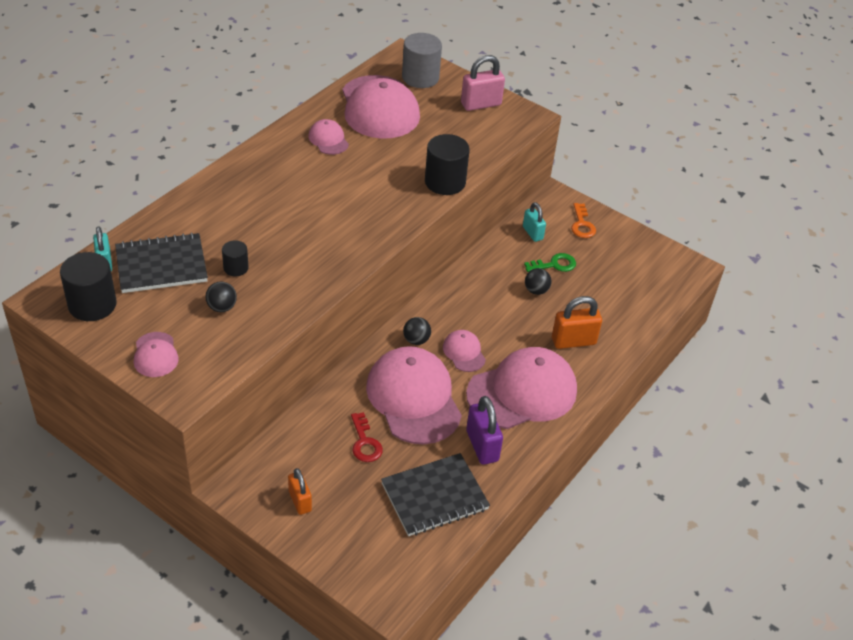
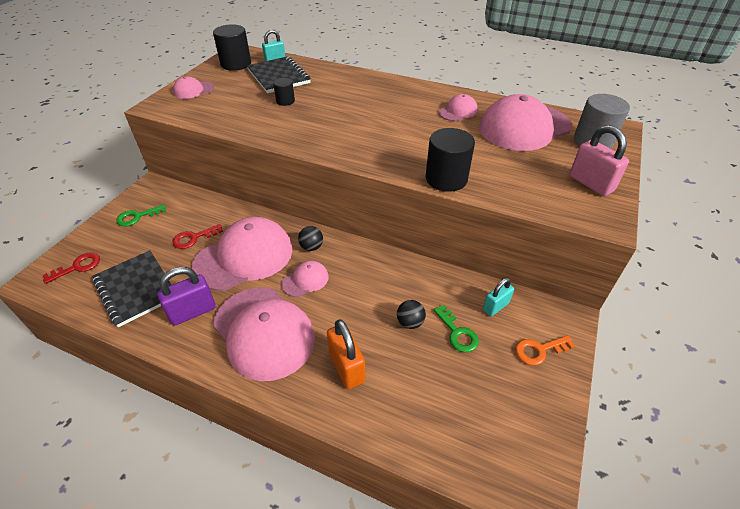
camera: 80 degrees right, 0 degrees up
black ball [205,282,237,312] -> none
orange padlock [288,468,312,515] -> green key [116,204,166,226]
none -> red key [42,253,100,284]

